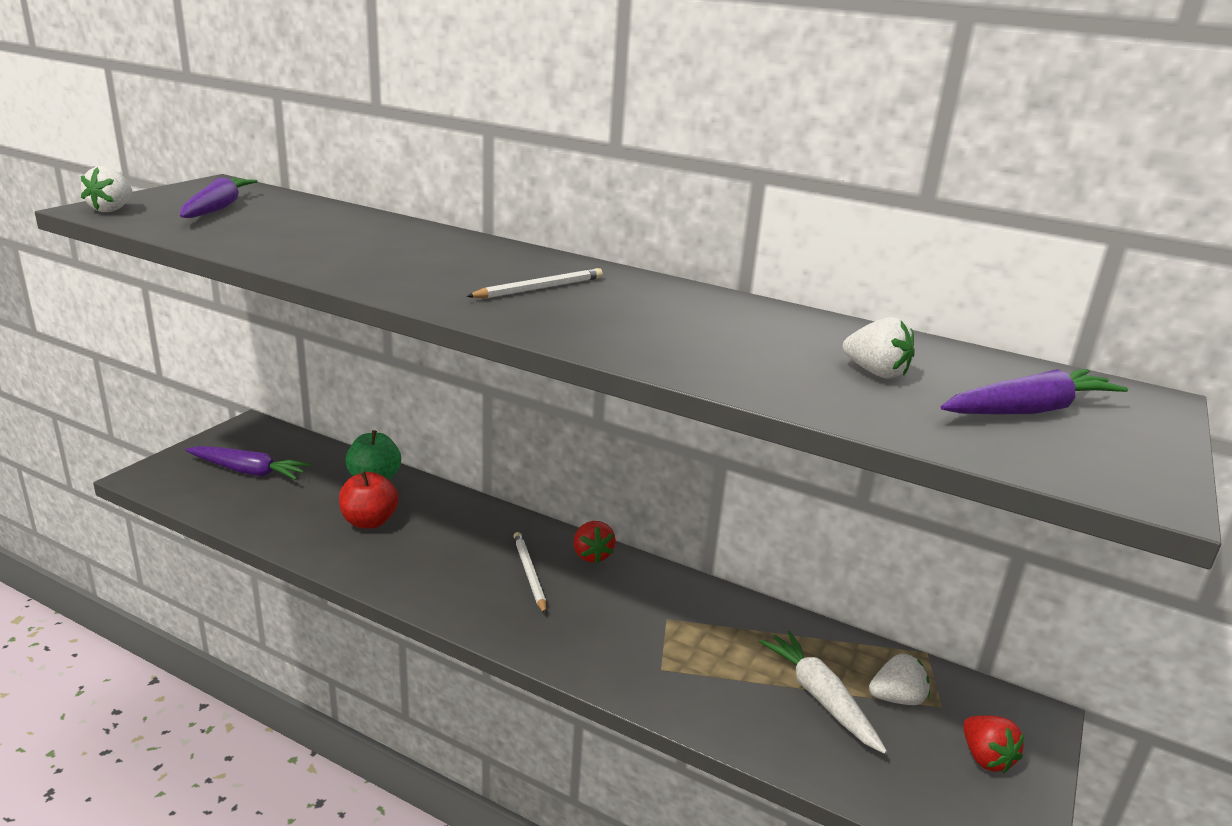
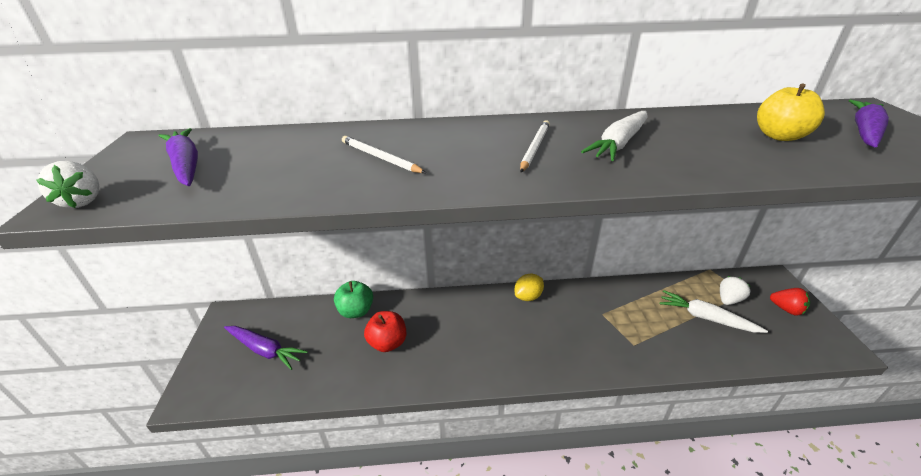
camera: 30 degrees left, 10 degrees up
purple carrot [185,446,311,480] -> purple carrot turned 45 degrees clockwise [224,326,308,370]
white pencil [513,532,547,614] -> white pencil moved to [342,136,426,173]
red strawberry [574,521,616,563] -> yellow lemon [514,274,544,301]
white strawberry [843,317,915,379] -> yellow apple [757,84,825,141]
none -> white carrot [581,111,648,161]

